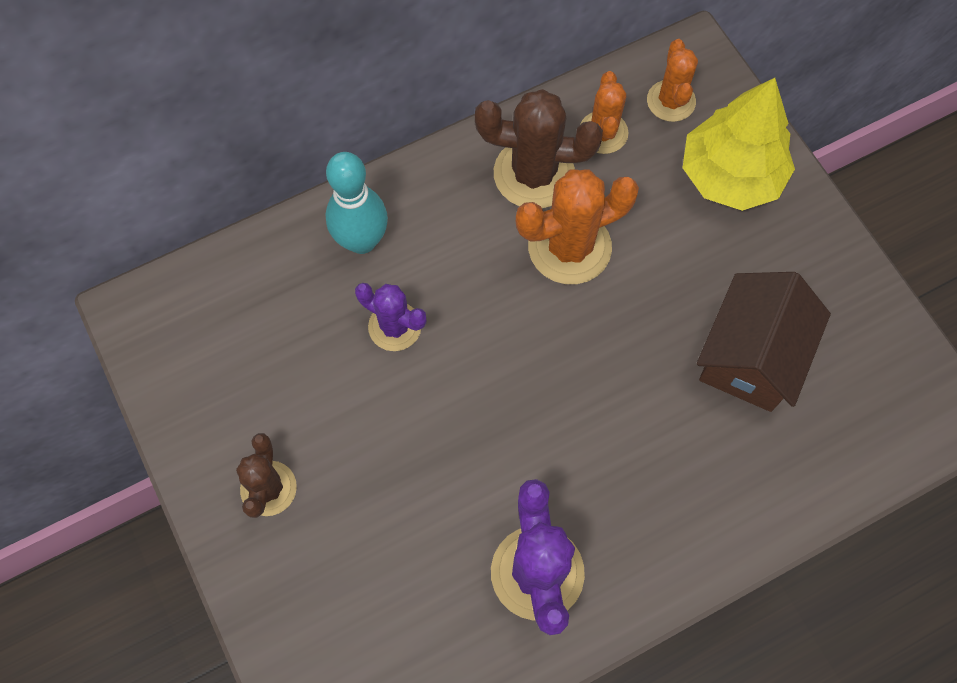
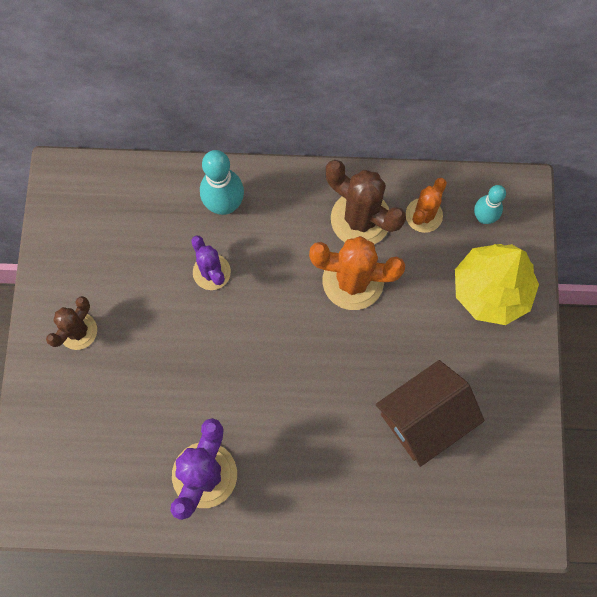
camera: 30 degrees right, 5 degrees up
orange cactus [647,39,698,122] -> turquoise bowling pin [474,185,506,224]

